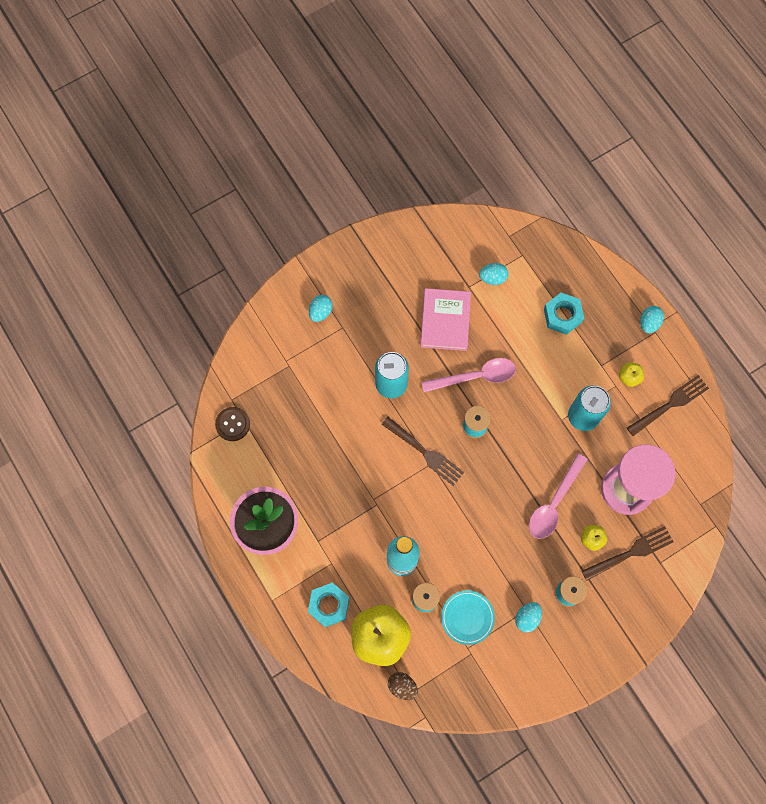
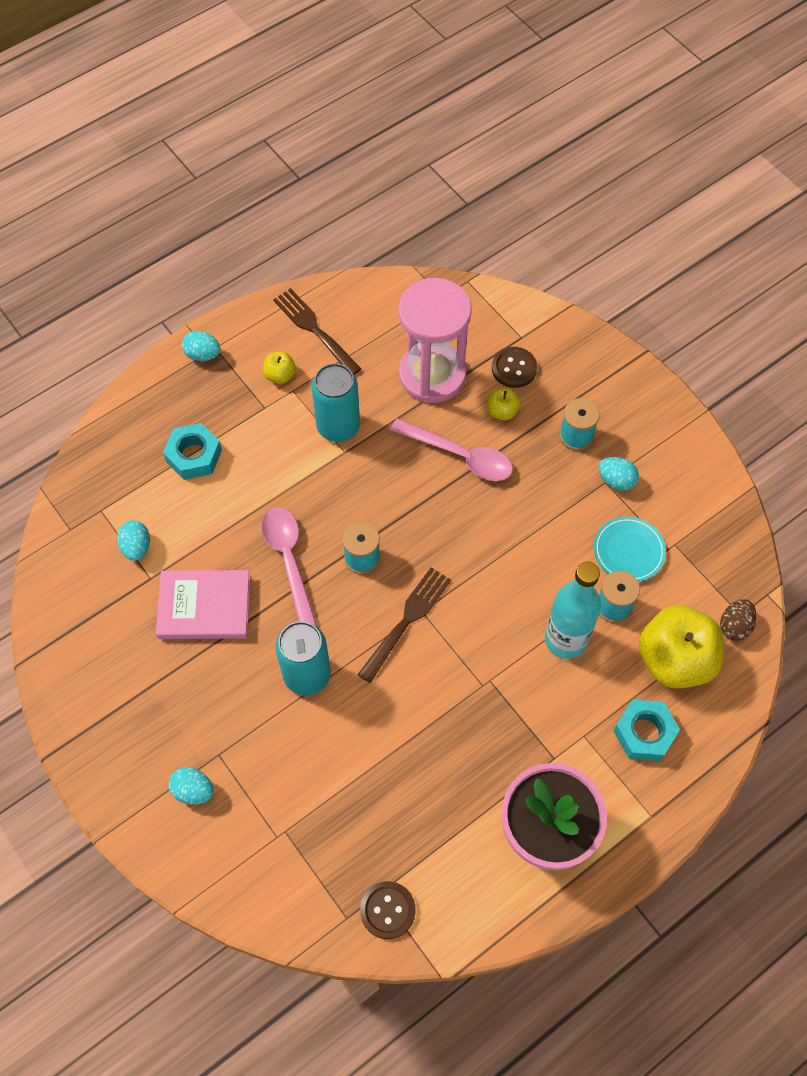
camera: 95 degrees left, 10 degrees down
brown fork [582,526,674,581] -> brown button [492,347,537,388]

